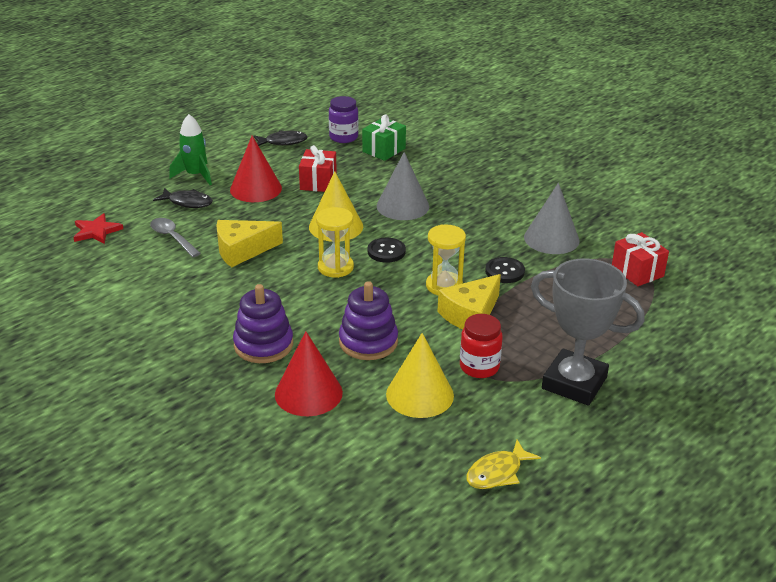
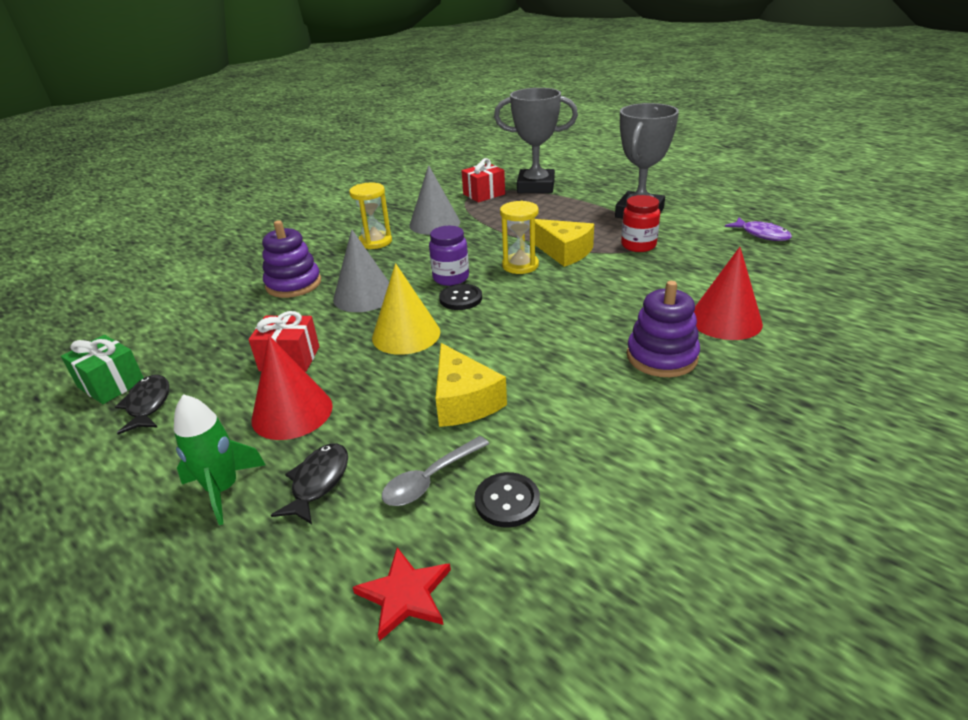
camera: 90 degrees left, 0 degrees up
yellow hourglass [316,207,354,278] -> yellow hourglass moved to [349,183,392,249]
purple jar [329,96,359,143] -> purple jar moved to [429,226,469,286]
purple stacking toy [339,281,398,360] -> purple stacking toy moved to [262,220,321,298]
green gift [362,114,406,161] -> green gift moved to [61,335,144,404]
yellow cone [386,333,454,418] -> none
yellow fish [466,440,541,489] -> purple fish [725,217,792,241]
black button [485,257,525,283] -> black button moved to [474,472,540,528]
none -> grey trophy [494,88,578,193]

